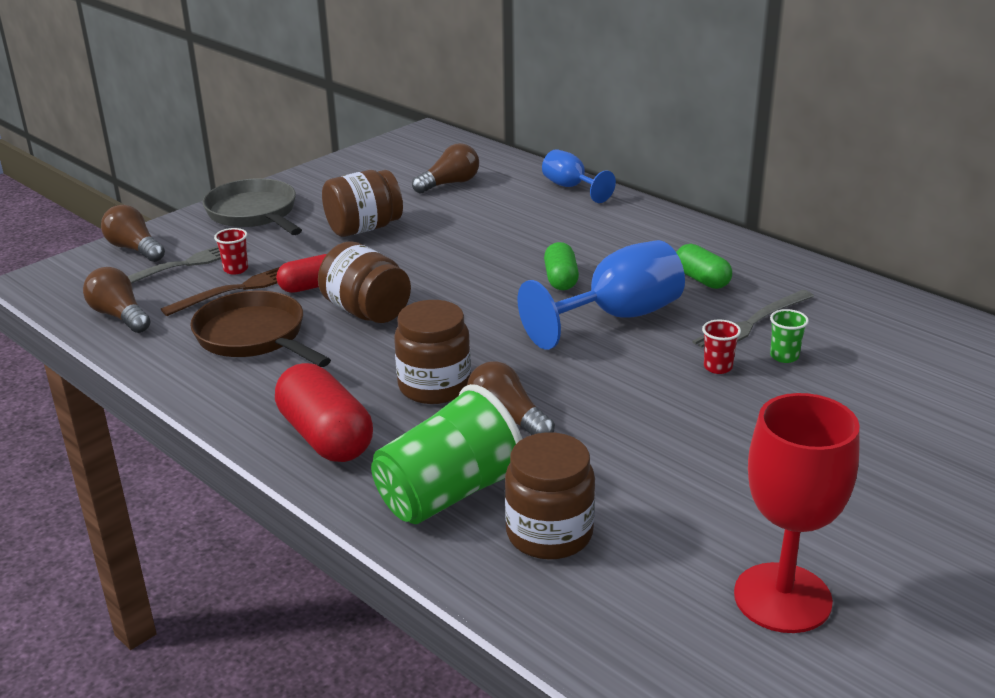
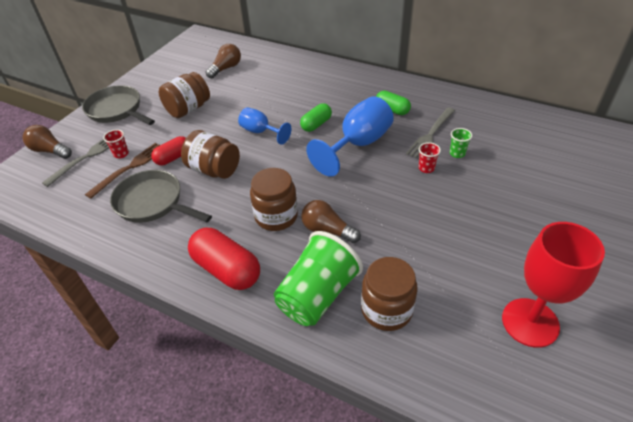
camera: 15 degrees left, 15 degrees up
brown light bulb [83,267,150,333] -> none
brown pan [190,291,331,367] -> grey pan [110,170,212,223]
blue goblet [542,149,616,203] -> blue goblet moved to [238,107,291,145]
green capsule [544,242,579,290] -> green capsule turned 60 degrees clockwise [300,103,332,132]

